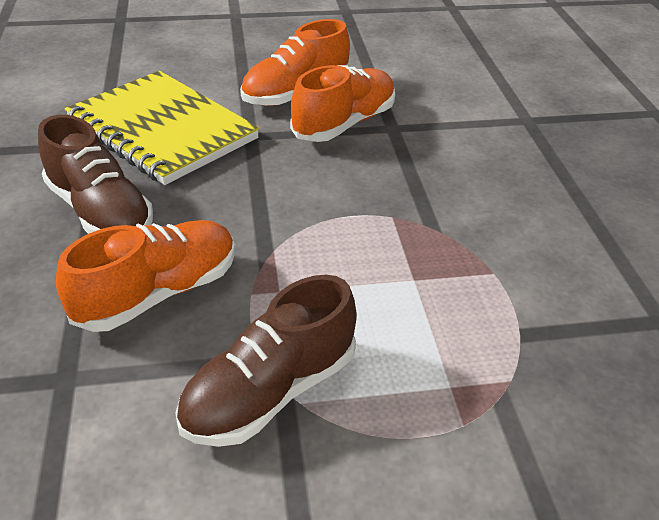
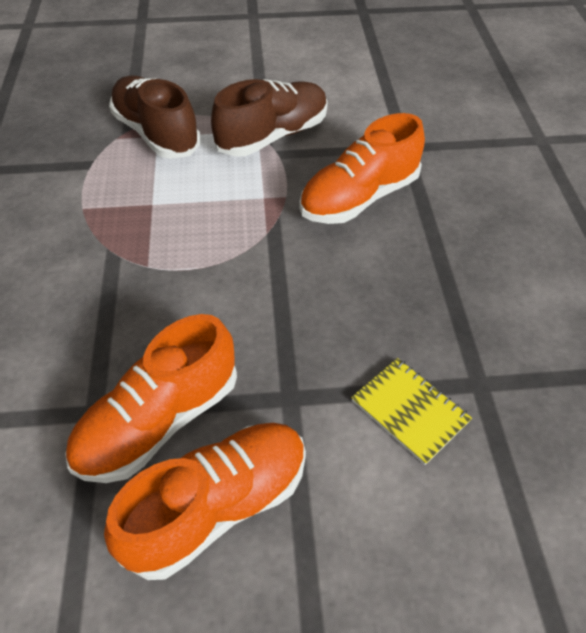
camera: 175 degrees left, 10 degrees up
brown shoe [38,115,153,234] -> brown shoe moved to [109,76,201,159]
yellow notebook [65,71,260,185] -> yellow notebook [351,358,472,465], size x0.44

